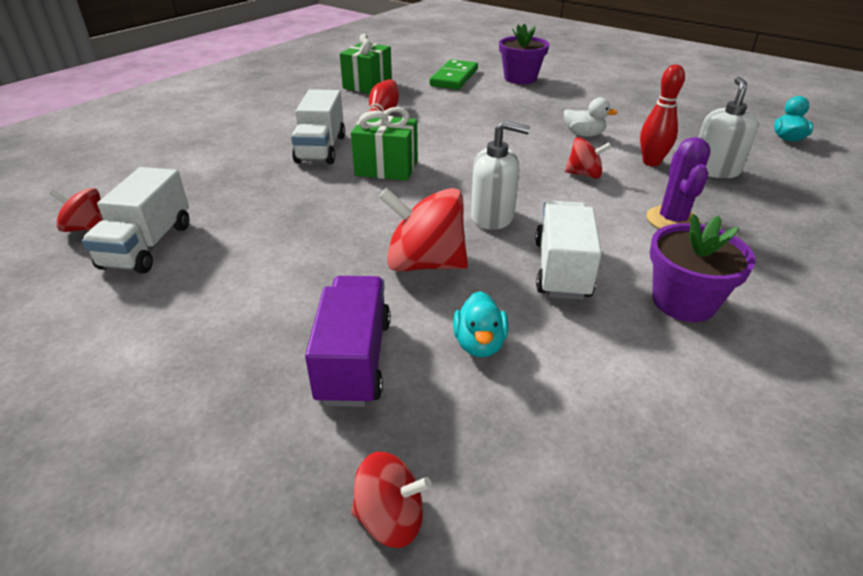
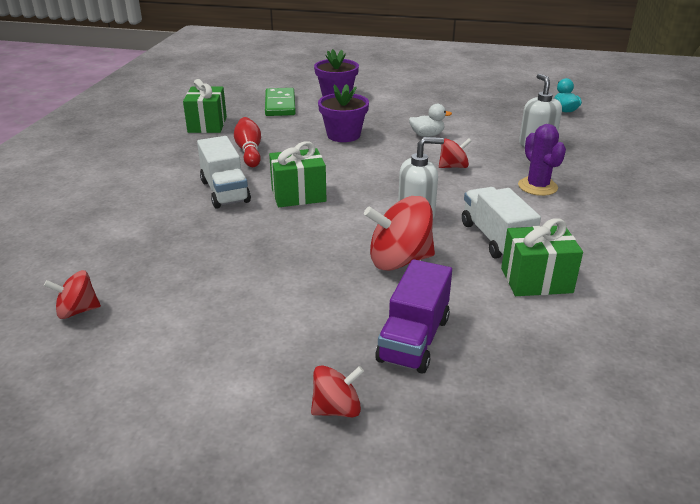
camera: 25 degrees left, 5 degrees down
white truck [82,167,189,274] -> none
purple truck [305,276,391,407] -> purple truck turned 135 degrees counterclockwise [375,259,452,374]
red spinning top [351,452,432,548] -> red spinning top moved to [311,366,364,418]
turquoise duck [453,291,508,357] -> none
red bowling pin [640,64,685,166] -> none
purple flower pot [650,214,756,322] -> purple flower pot moved to [318,84,369,142]
none -> green gift [501,218,583,296]

